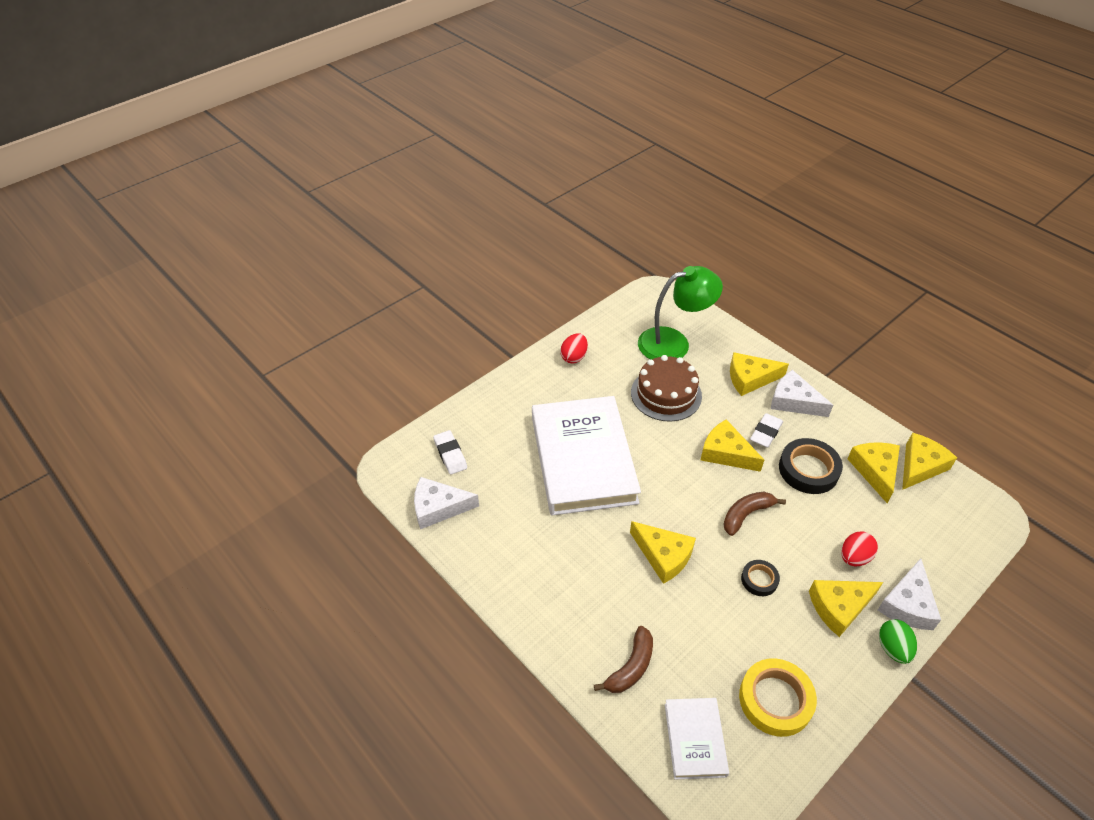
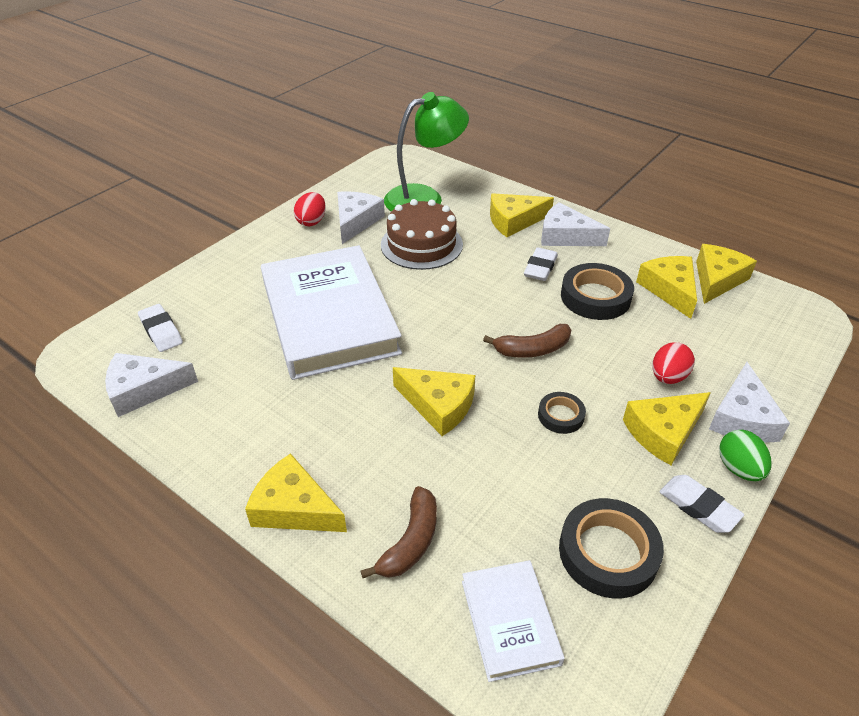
camera: 10 degrees left, 5 degrees down
yellow cheese [701,419,764,472] -> yellow cheese moved to [245,453,347,532]
brown banana [723,492,786,536] -> brown banana turned 150 degrees counterclockwise [483,324,571,358]
yellow tape [739,658,817,737] -> black tape [559,498,664,598]
none -> white cheese [337,191,385,244]
none -> white eraser [660,475,744,533]

